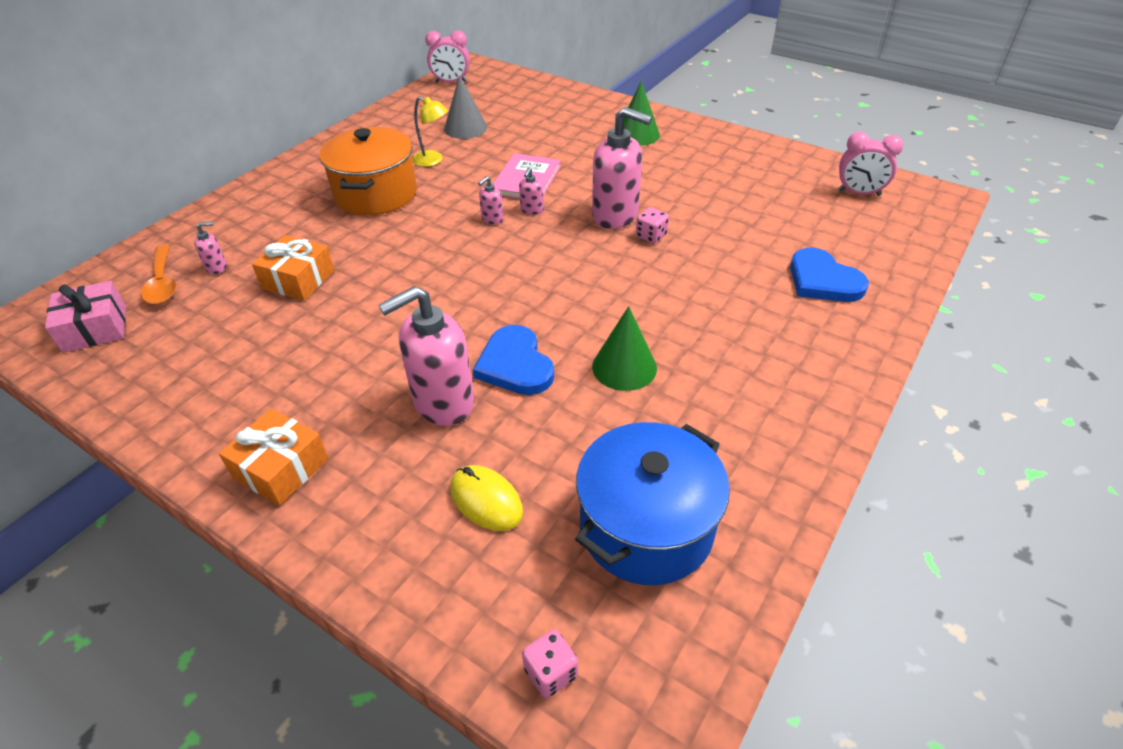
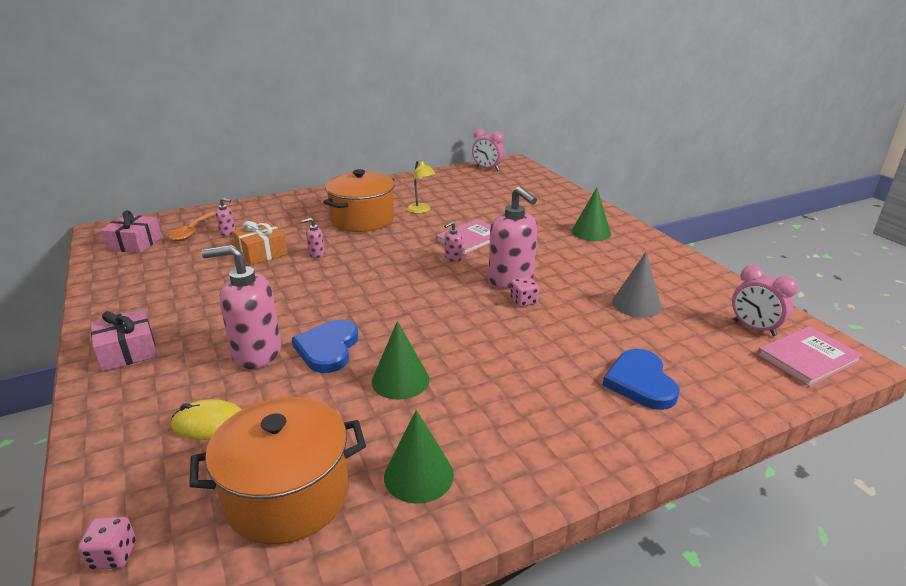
camera: 30 degrees right, 15 degrees down
orange gift [219,408,328,506] -> pink gift [91,309,157,372]
grey cone [444,75,487,139] -> grey cone moved to [612,252,662,318]
yellow mouse [450,465,523,531] -> yellow mouse turned 75 degrees counterclockwise [171,399,242,440]
pink soap dispenser [478,176,503,224] -> pink soap dispenser moved to [302,218,325,258]
blue pot [575,422,730,585] -> orange pot [189,397,366,544]
none -> green cone [384,410,454,504]
none -> pink book [757,326,863,387]

